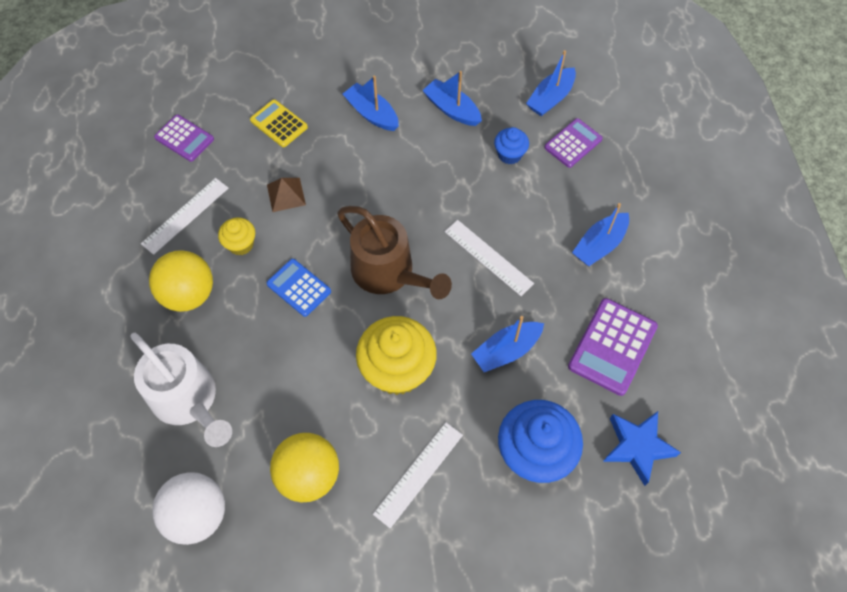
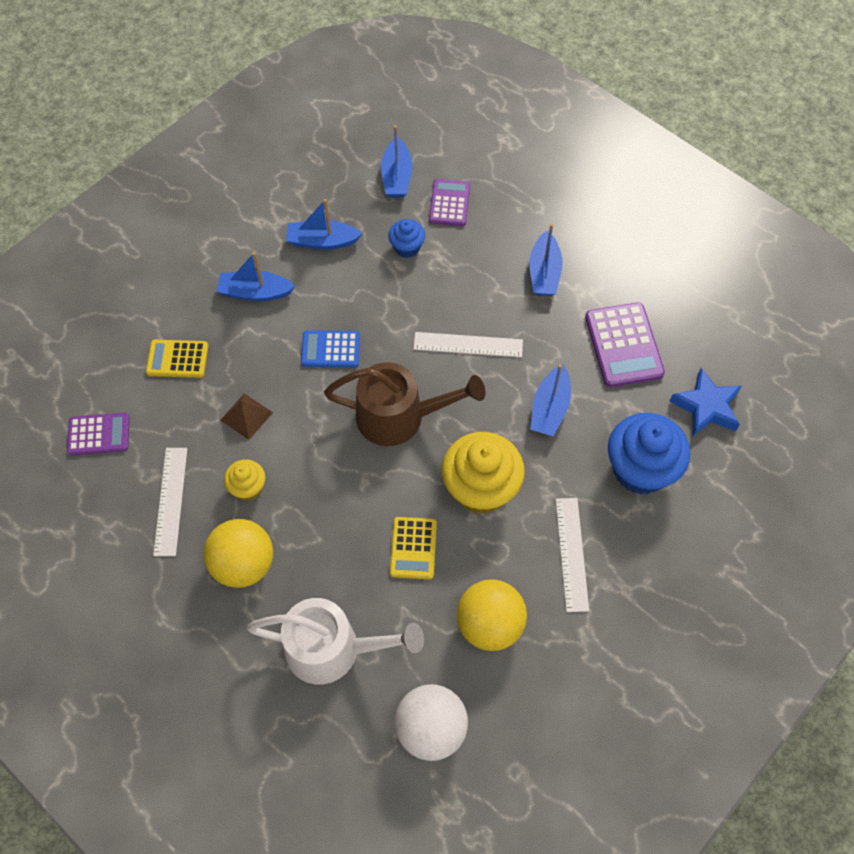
camera: 40 degrees left, 0 degrees up
blue calculator [267,259,331,317] -> blue calculator moved to [301,330,360,368]
none -> yellow calculator [390,517,437,579]

